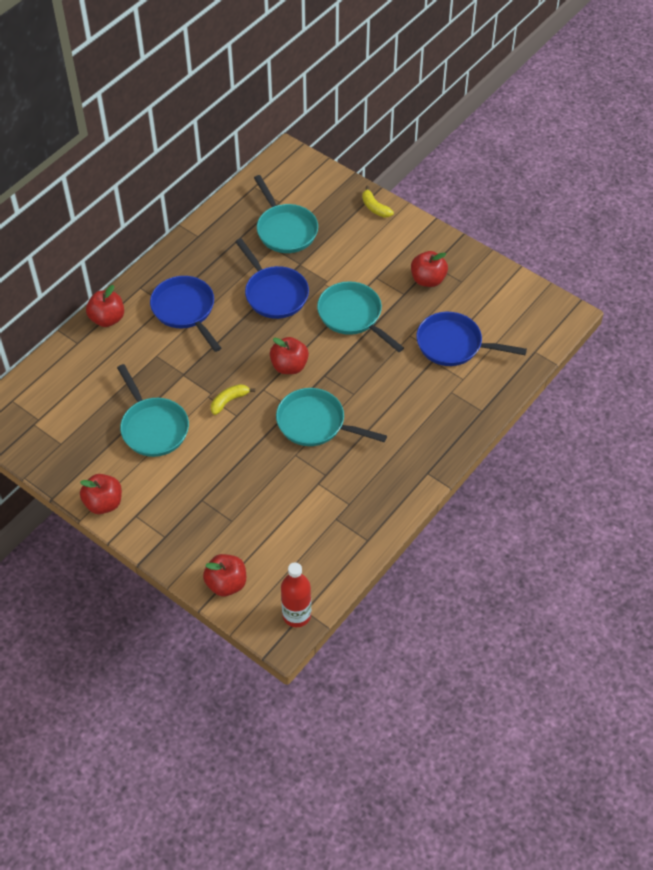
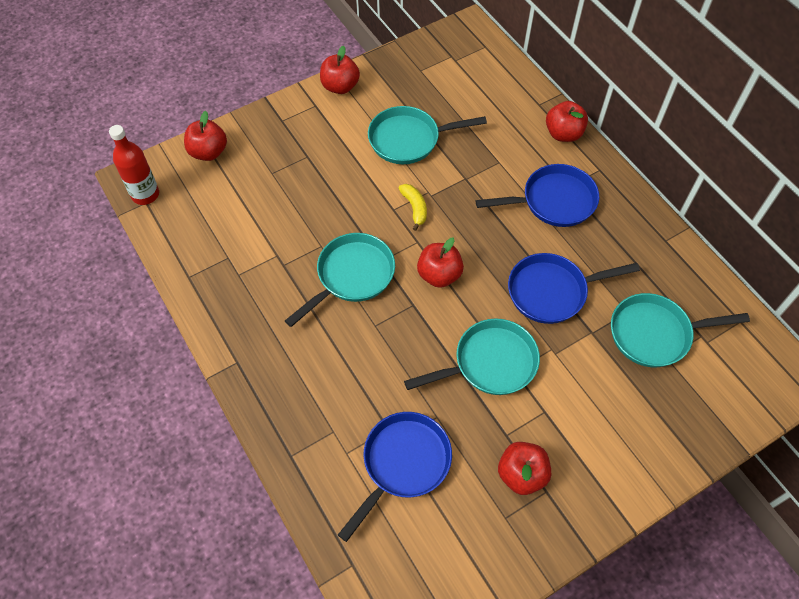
camera: 110 degrees right, 5 degrees up
yellow banana [362,186,394,218] -> none

